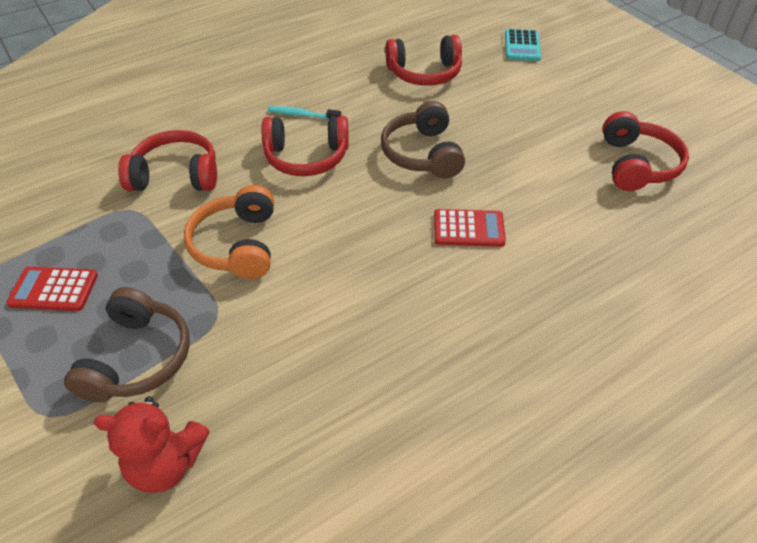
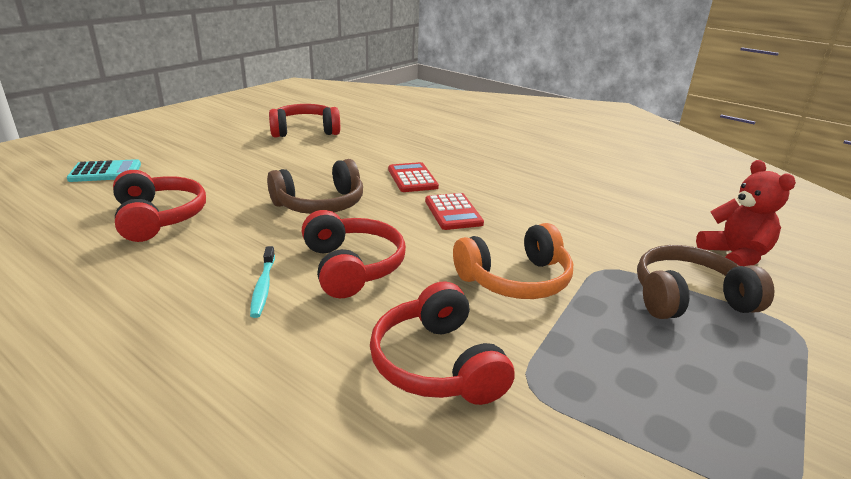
camera: 110 degrees left, 20 degrees down
red calculator [6,267,98,311] -> red calculator moved to [425,193,484,230]

